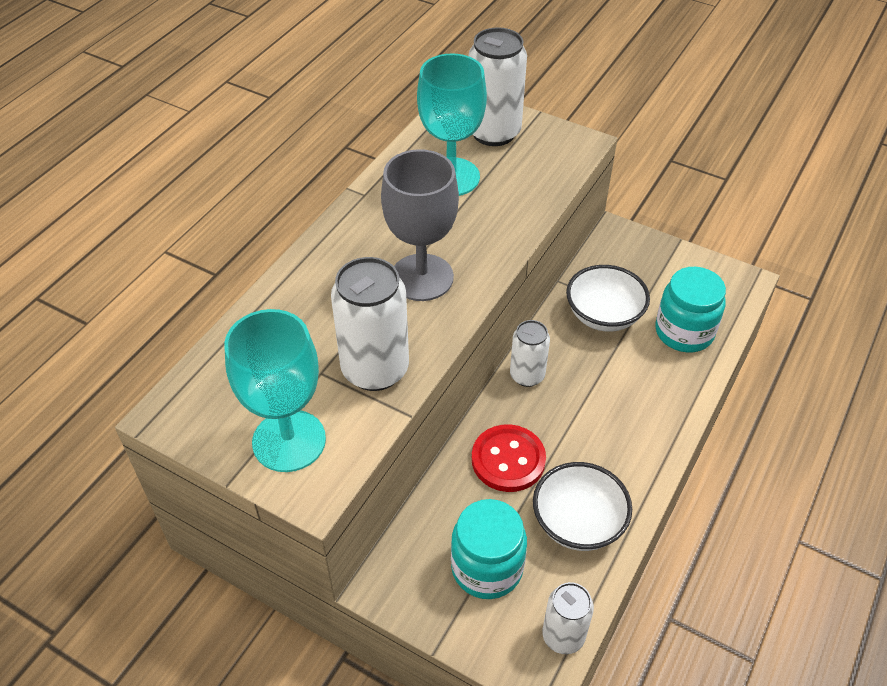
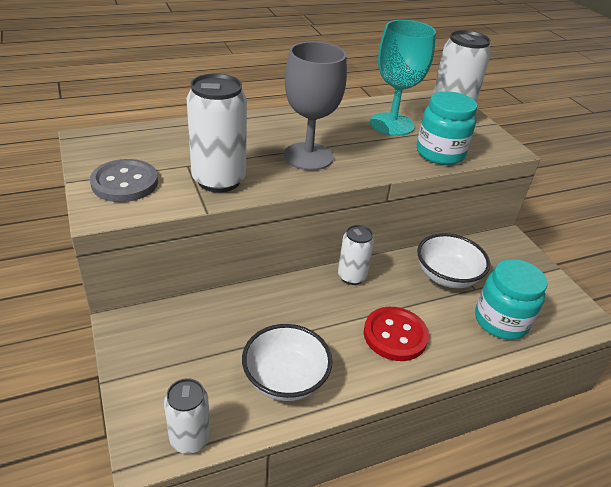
camera: 35 degrees right, 10 degrees down
turquoise goblet [224,309,326,472] -> grey button [90,159,158,202]
turquoise jar [451,499,527,599] -> turquoise jar moved to [417,91,477,165]
red button [472,424,546,492] -> red button moved to [364,307,429,361]

